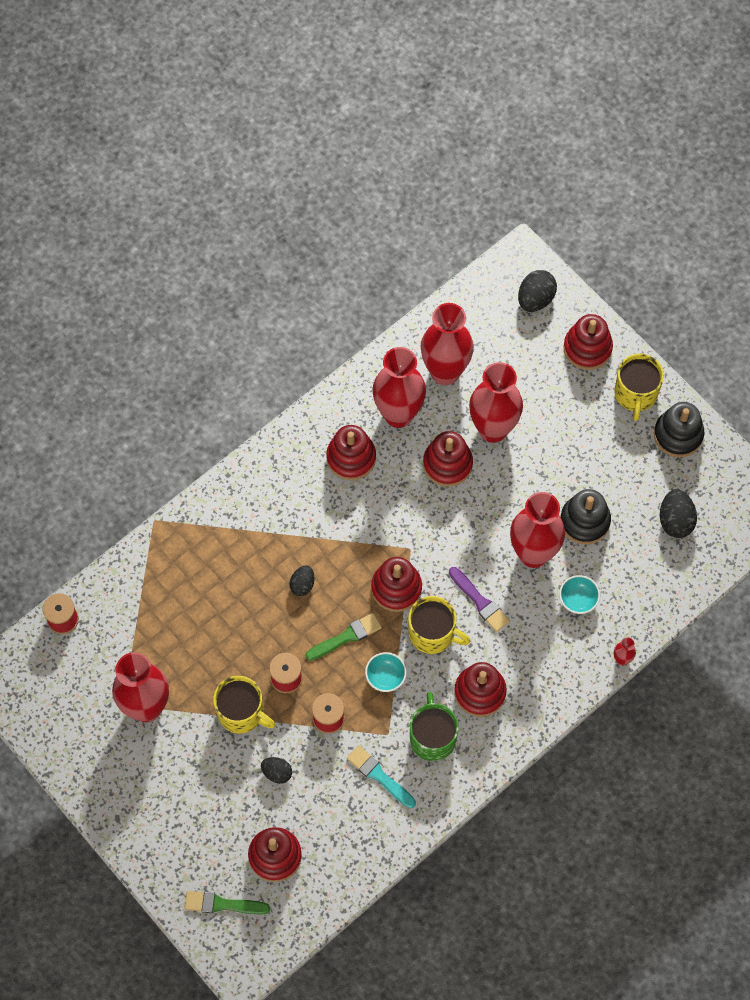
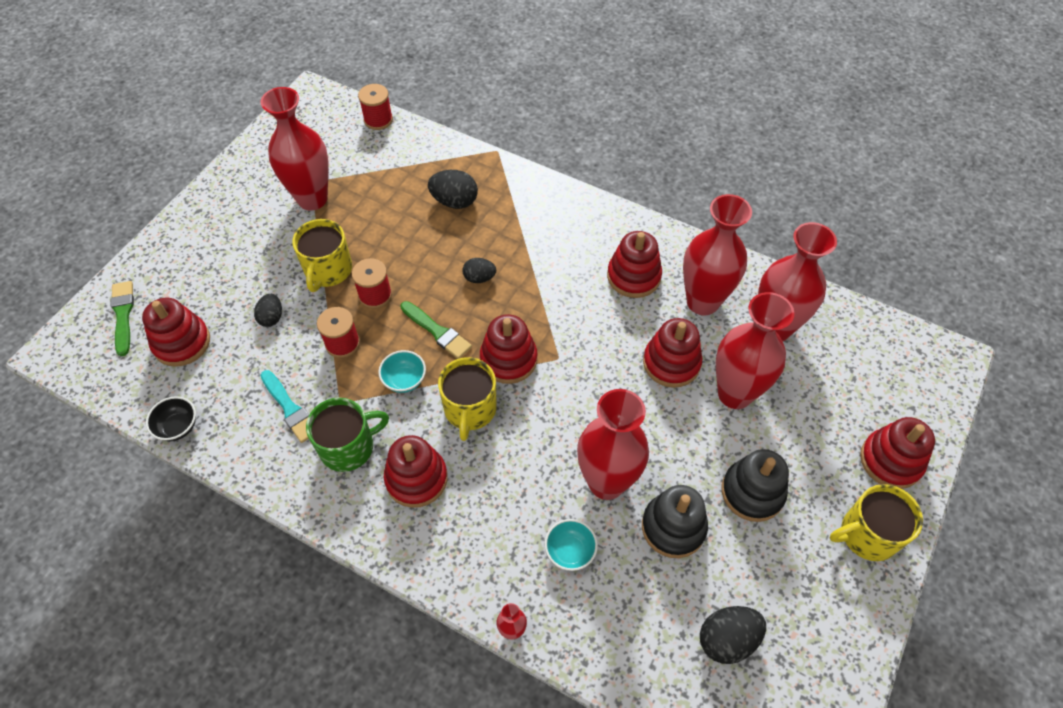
camera: 70 degrees right, 10 degrees down
turquoise brush [347,745,416,808] -> turquoise brush turned 120 degrees clockwise [260,370,309,443]
purple brush [449,567,510,632] -> none
black egg [518,270,557,312] -> black egg moved to [428,170,478,209]
black stacking toy [654,402,705,457] -> black stacking toy moved to [722,449,789,522]
none -> black bowl [146,396,196,441]

